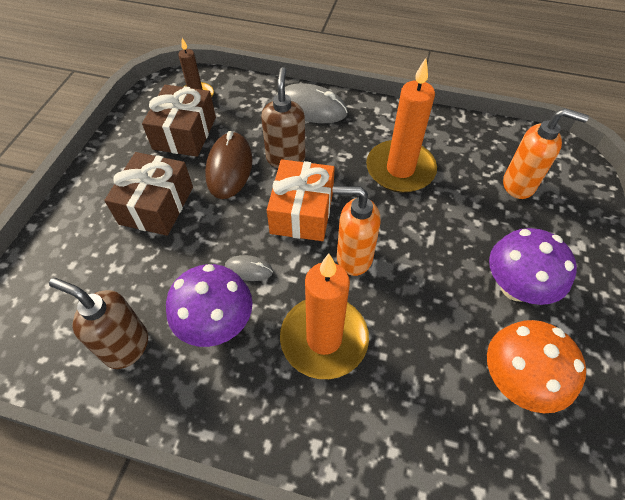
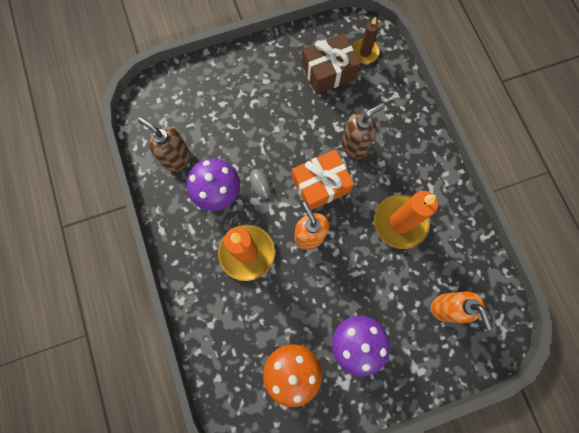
camera: 55 degrees right, 20 degrees up
brown soap dispenser [49,278,148,369] -> brown soap dispenser turned 45 degrees counterclockwise [138,117,190,172]
brown gift [104,152,193,236] -> none
brown mouse [205,131,253,199] -> none
grey mouse [276,83,348,123] -> none

